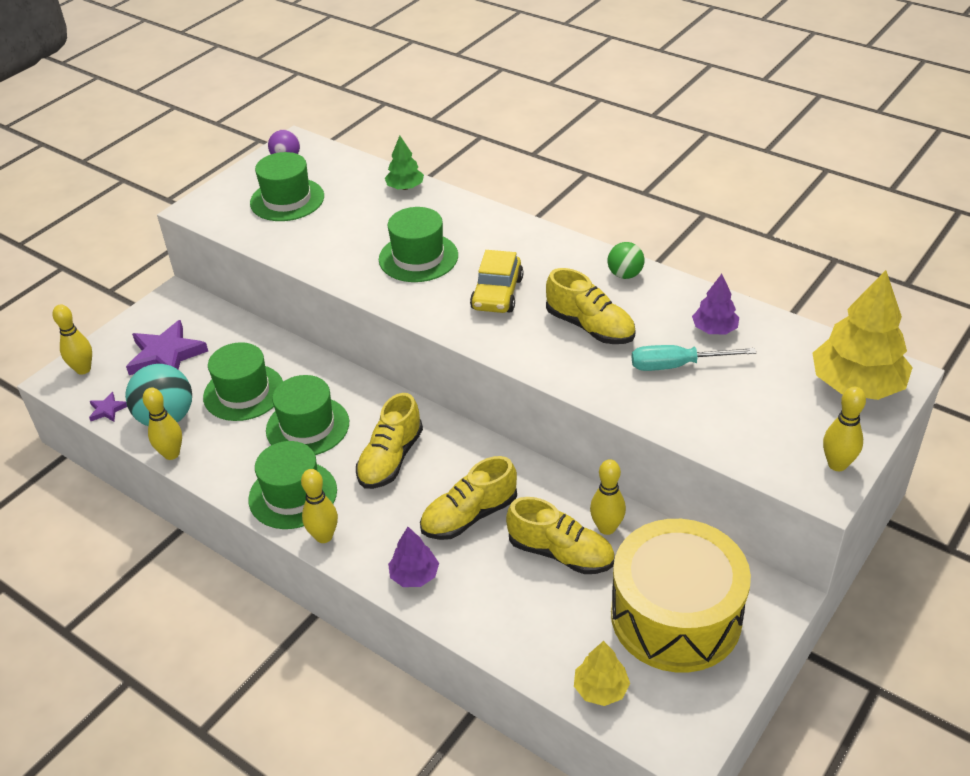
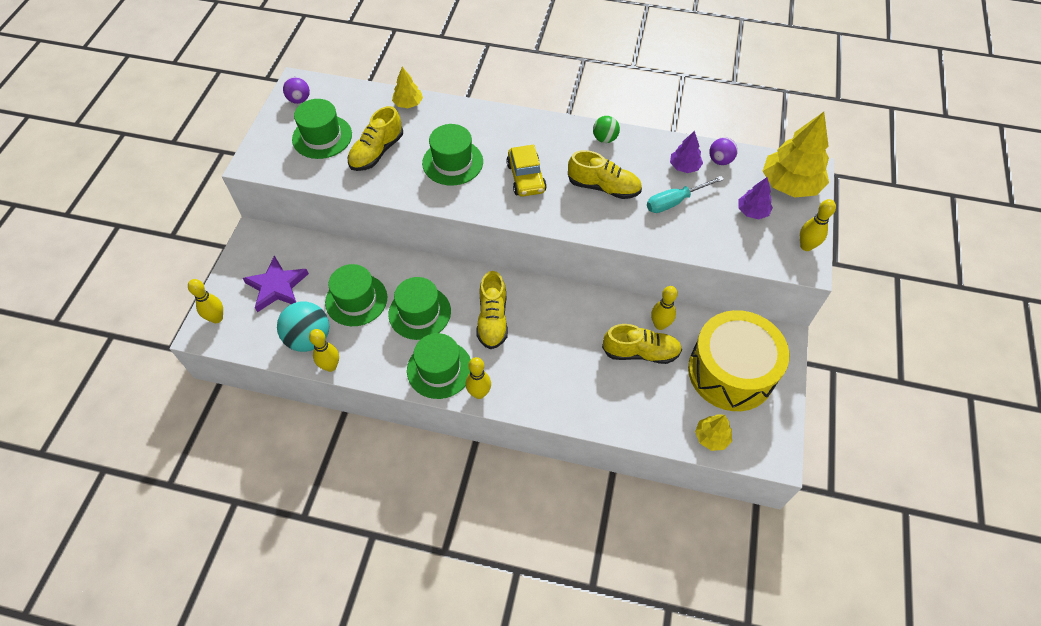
camera: 25 degrees left, 15 degrees up
purple star [89,392,127,422] -> none
green tree [385,136,424,190] -> yellow tree [392,67,423,108]
purple tree [388,527,439,587] -> purple tree moved to [739,177,773,219]
yellow shoe [420,456,517,540] -> yellow shoe moved to [348,106,403,171]
none -> purple ball [709,137,738,165]

